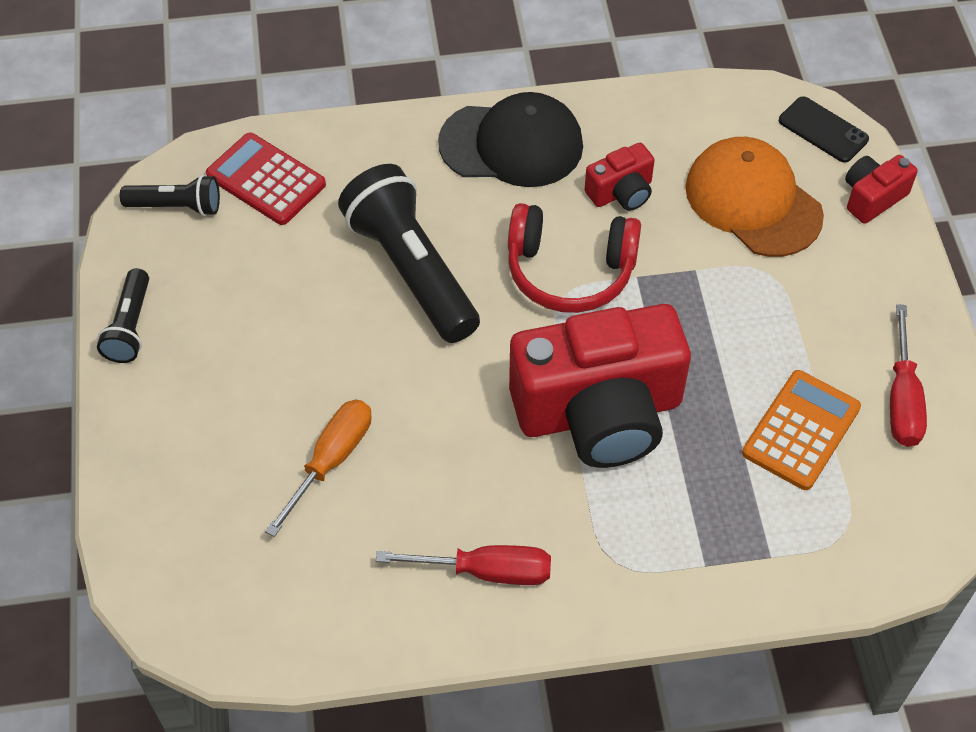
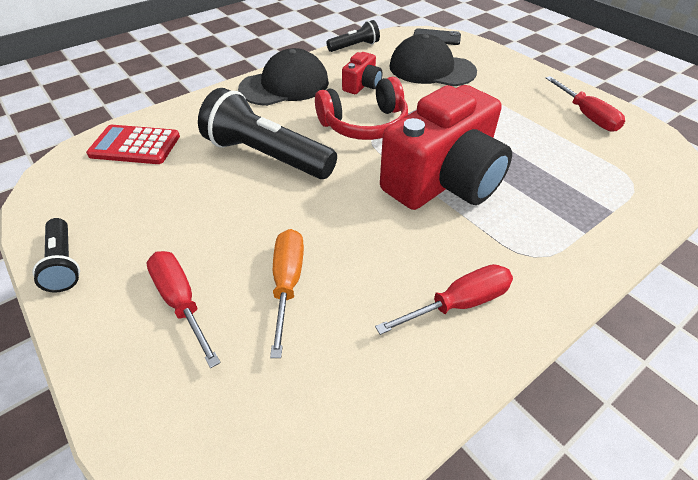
camera: 30 degrees left, 10 degrees down
black flashlight [120,175,220,216] -> black flashlight moved to [326,20,380,52]
orange cap [685,137,824,257] -> black cap [389,34,477,86]
orange calculator [742,370,861,490] -> none
red camera [845,155,918,224] -> none
none -> red screwdriver [146,251,221,368]

